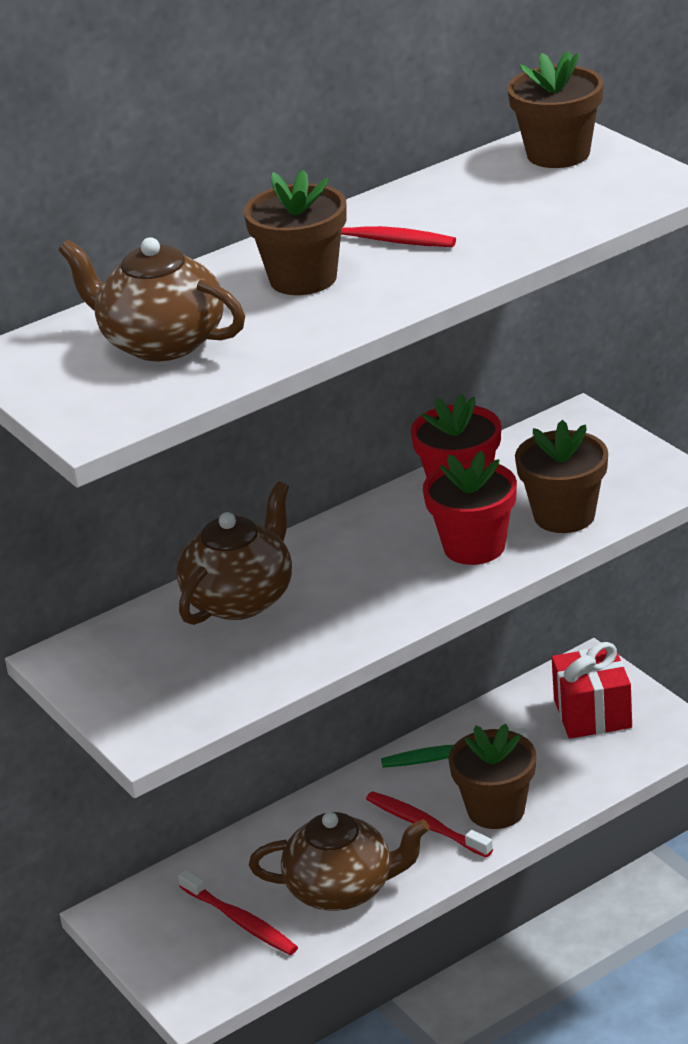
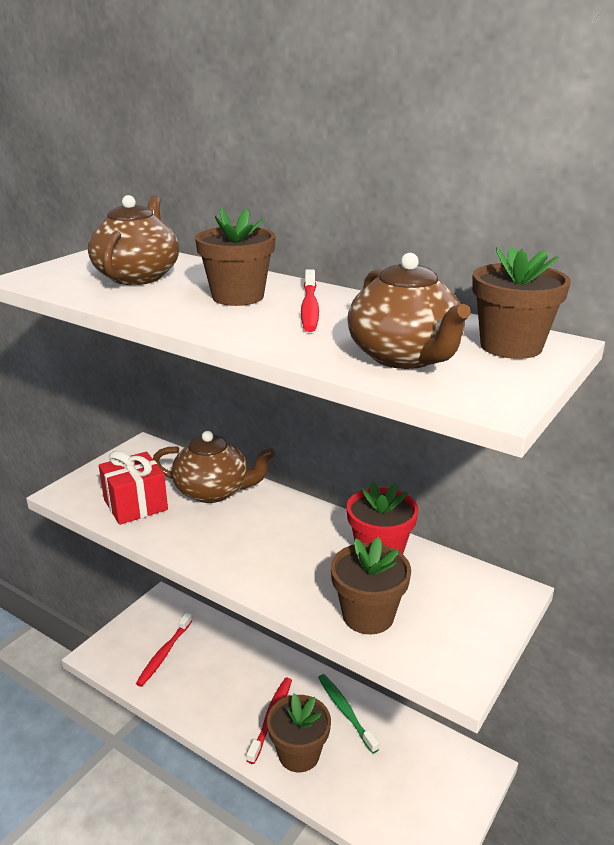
camera: 65 degrees right, 5 degrees down
brown teapot [249,812,429,911] -> brown teapot moved to [347,253,471,369]
red flower pot [423,451,517,565] -> none
red gift [552,642,632,739] -> red gift moved to [99,451,168,525]

